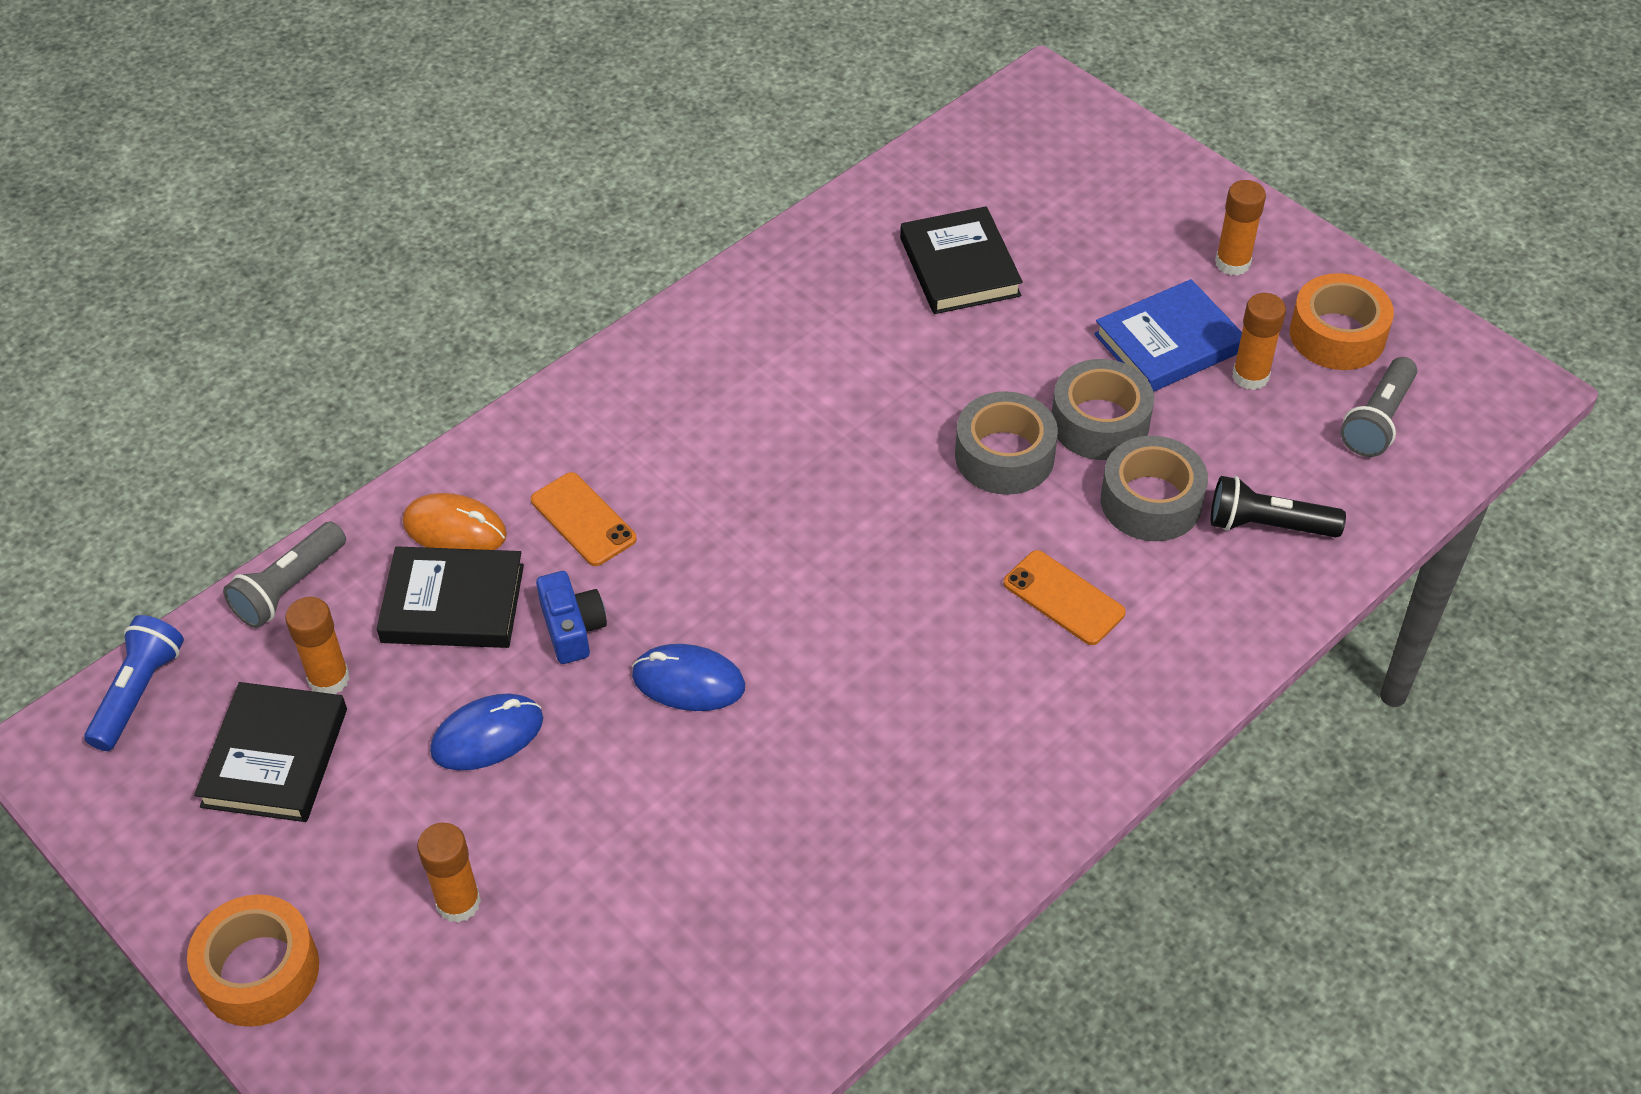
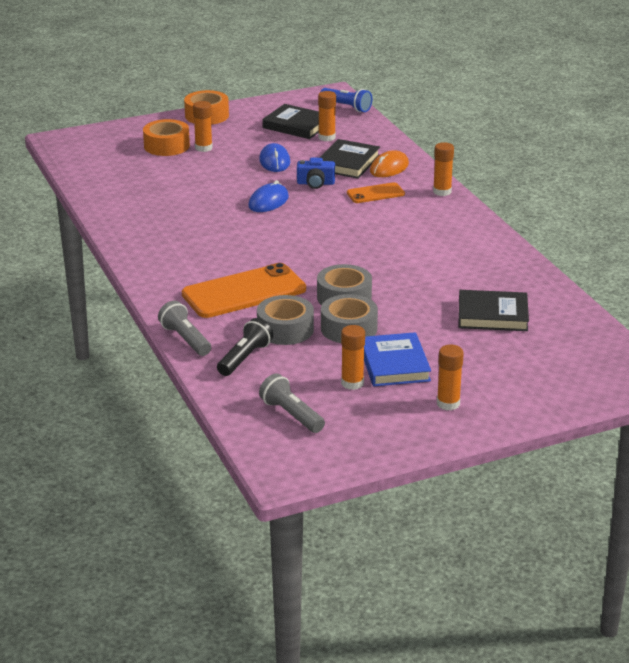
camera: 110 degrees right, 20 degrees down
grey flashlight [223,522,346,628] -> grey flashlight moved to [158,301,211,356]
orange phone [1003,550,1126,645] -> orange phone [182,263,306,318], size x1.91
orange tape [1290,273,1394,370] -> orange tape moved to [143,119,190,156]
none -> orange glue stick [433,142,454,196]

